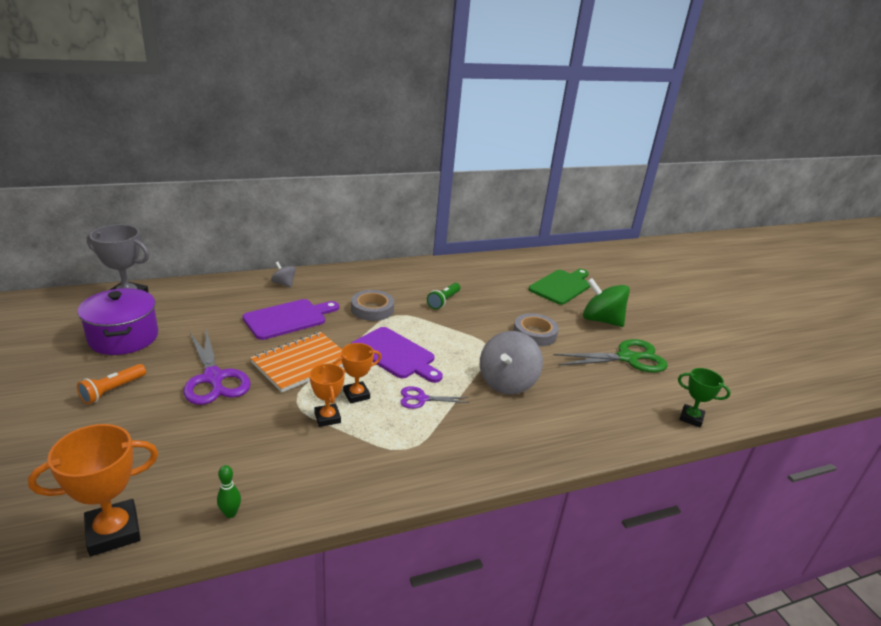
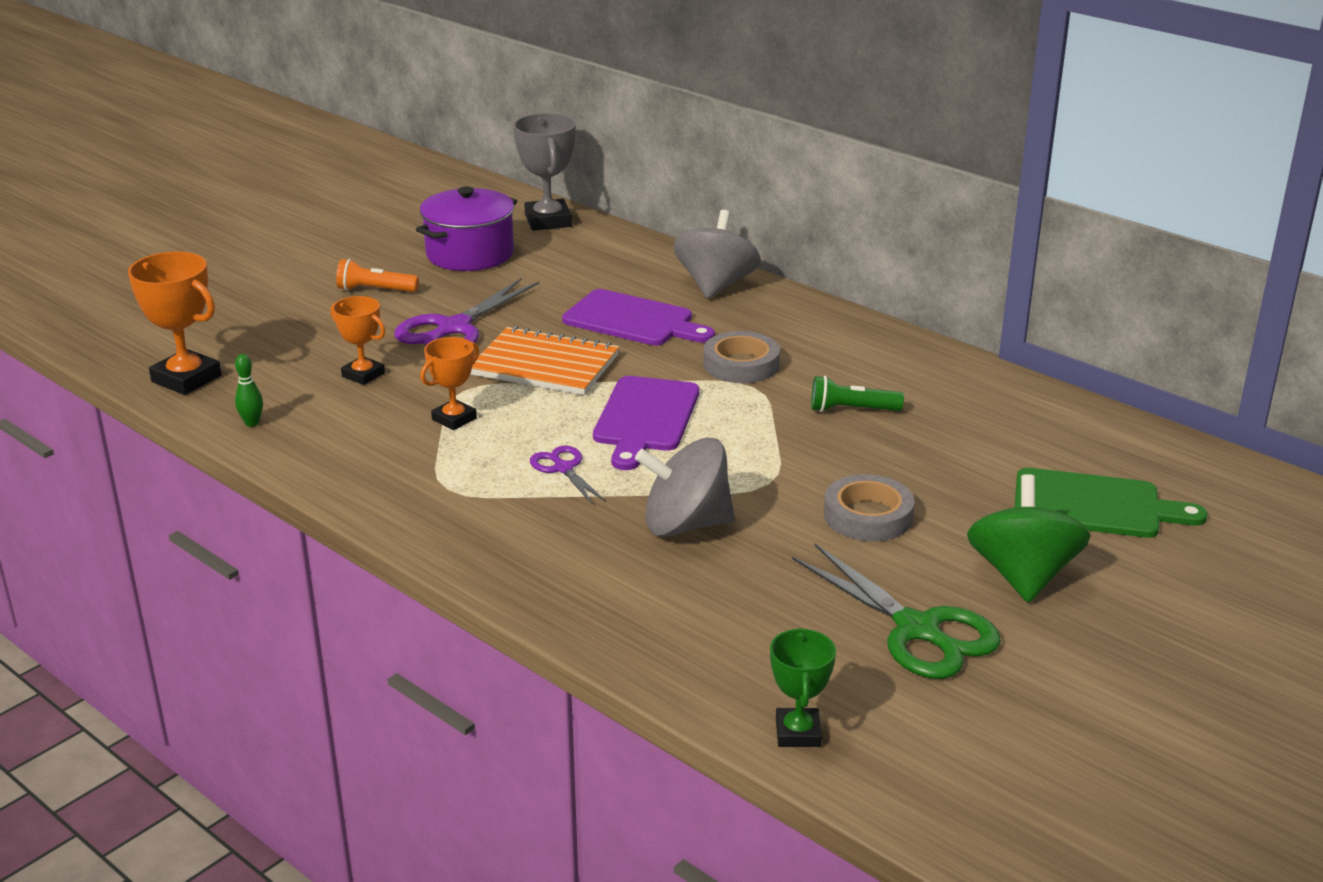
camera: 65 degrees right, 0 degrees up
grey spinning top [271,262,296,288] -> grey spinning top [673,210,761,299], size x1.93
orange trophy [333,343,381,404] -> orange trophy moved to [331,296,385,385]

